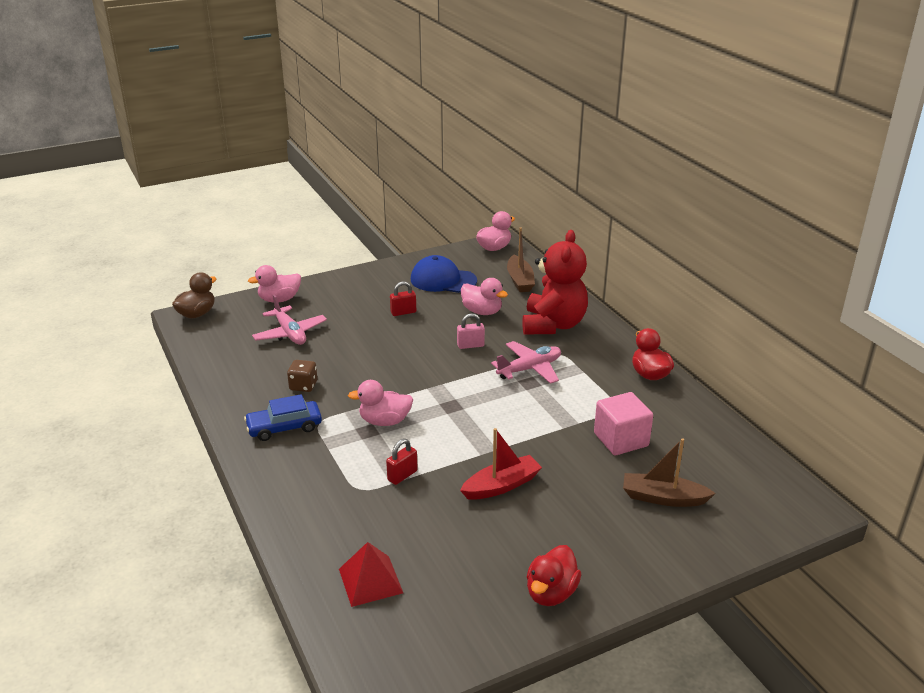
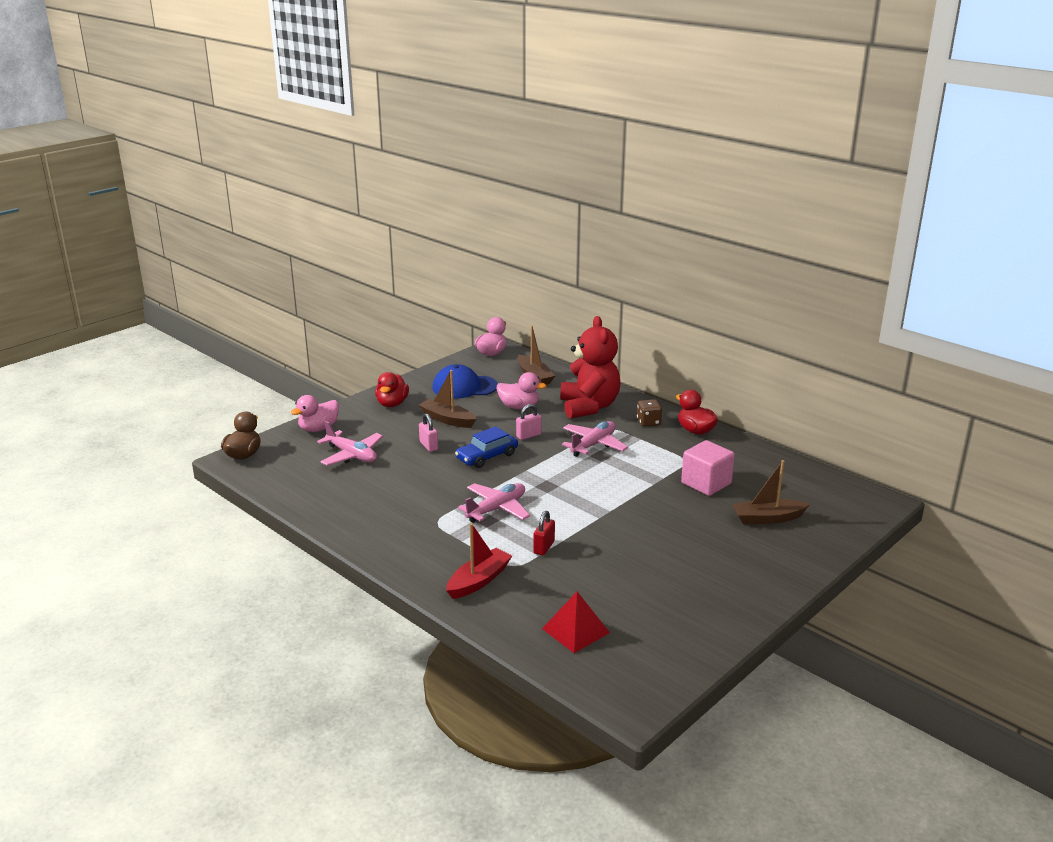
camera: 20 degrees left, 5 degrees down
blue car [244,394,322,441] -> blue car moved to [455,426,518,468]
brown dice [287,360,317,392] -> brown dice moved to [637,399,662,427]
pink duck [348,380,413,426] -> pink plane [458,483,530,523]
red padlock [390,281,416,316] -> brown boat [419,370,476,428]
red boat [460,428,542,500] -> red boat moved to [446,523,512,599]
red duck [527,545,581,606] -> red duck moved to [375,372,409,407]
none -> pink padlock [419,413,438,452]

